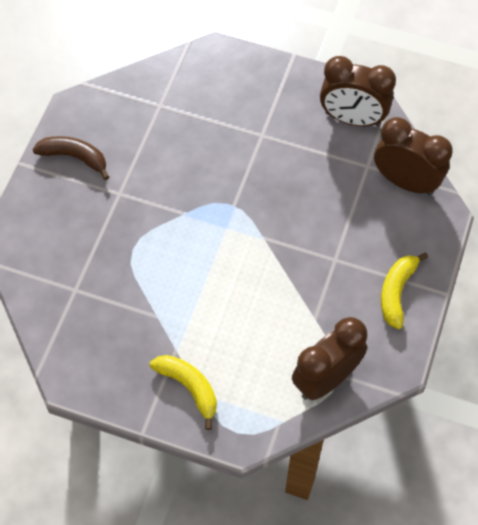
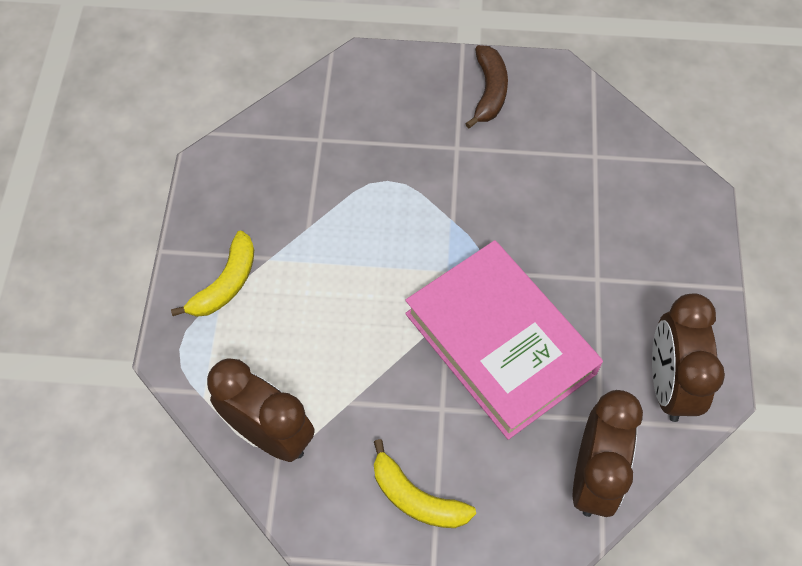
camera: 75 degrees right, 0 degrees up
yellow banana [381,252,428,329] -> yellow banana turned 150 degrees counterclockwise [374,439,476,528]
none -> pink book [405,240,603,440]

